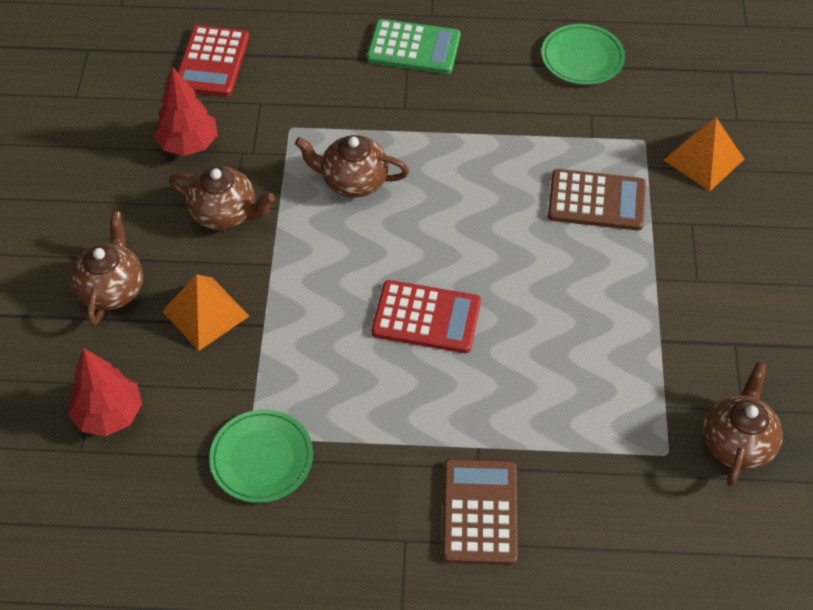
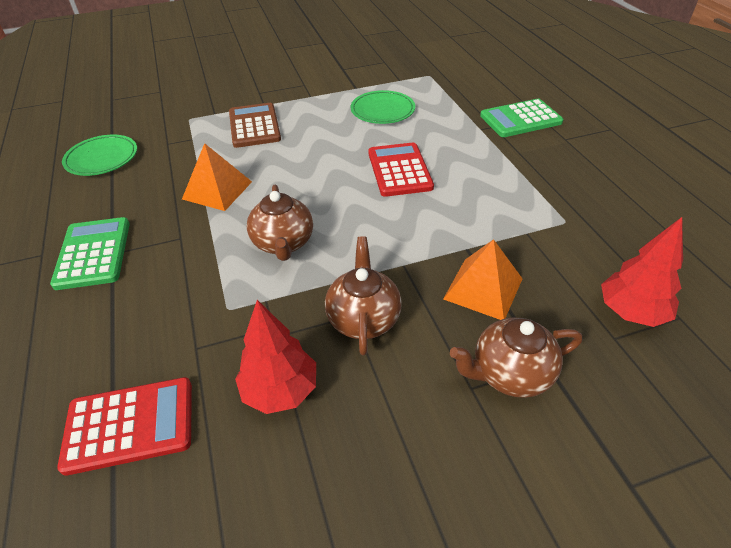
camera: 110 degrees left, 10 degrees down
green plate [209,409,313,503] -> green plate moved to [351,90,415,124]
brown calculator [442,459,518,565] -> green calculator [480,99,563,137]
orange pyramid [664,118,744,191] -> orange pyramid moved to [182,143,252,211]
brown teapot [703,362,783,486] -> none

